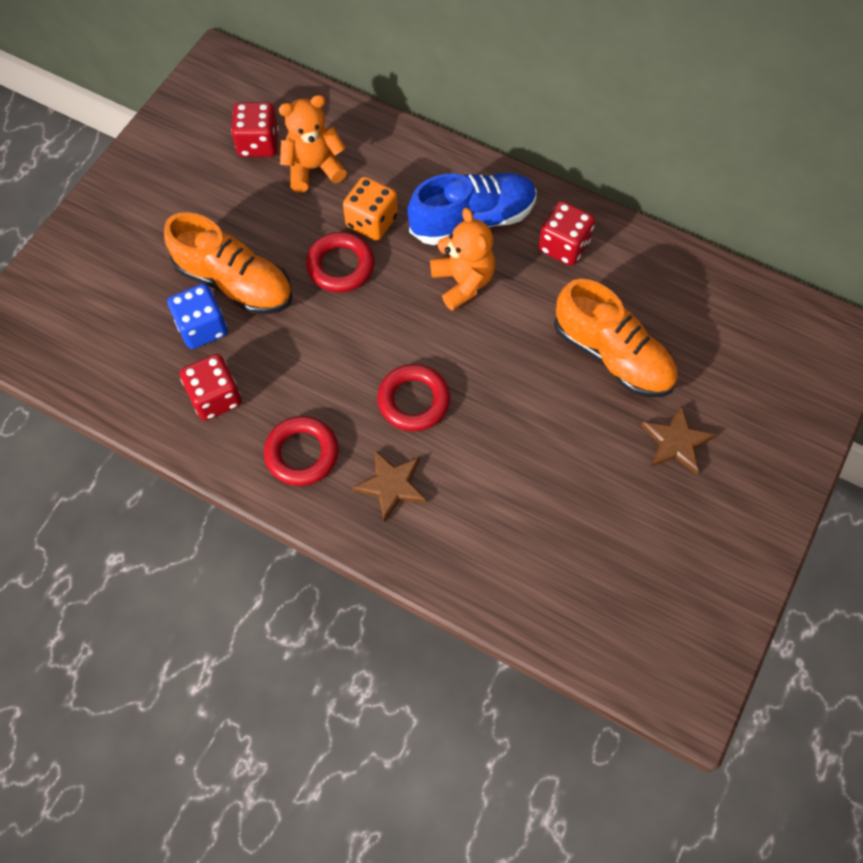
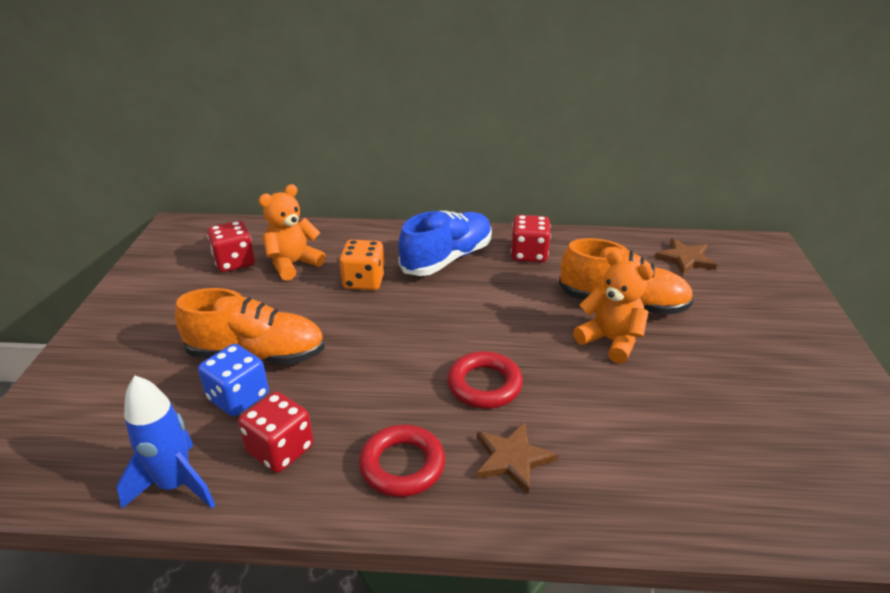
camera: 25 degrees left, 30 degrees down
red ring [306,232,375,292] -> none
orange teddy bear [430,208,495,311] -> orange teddy bear moved to [573,251,654,364]
brown star [641,405,716,475] -> brown star moved to [655,238,717,275]
none -> blue rocket [116,375,215,509]

